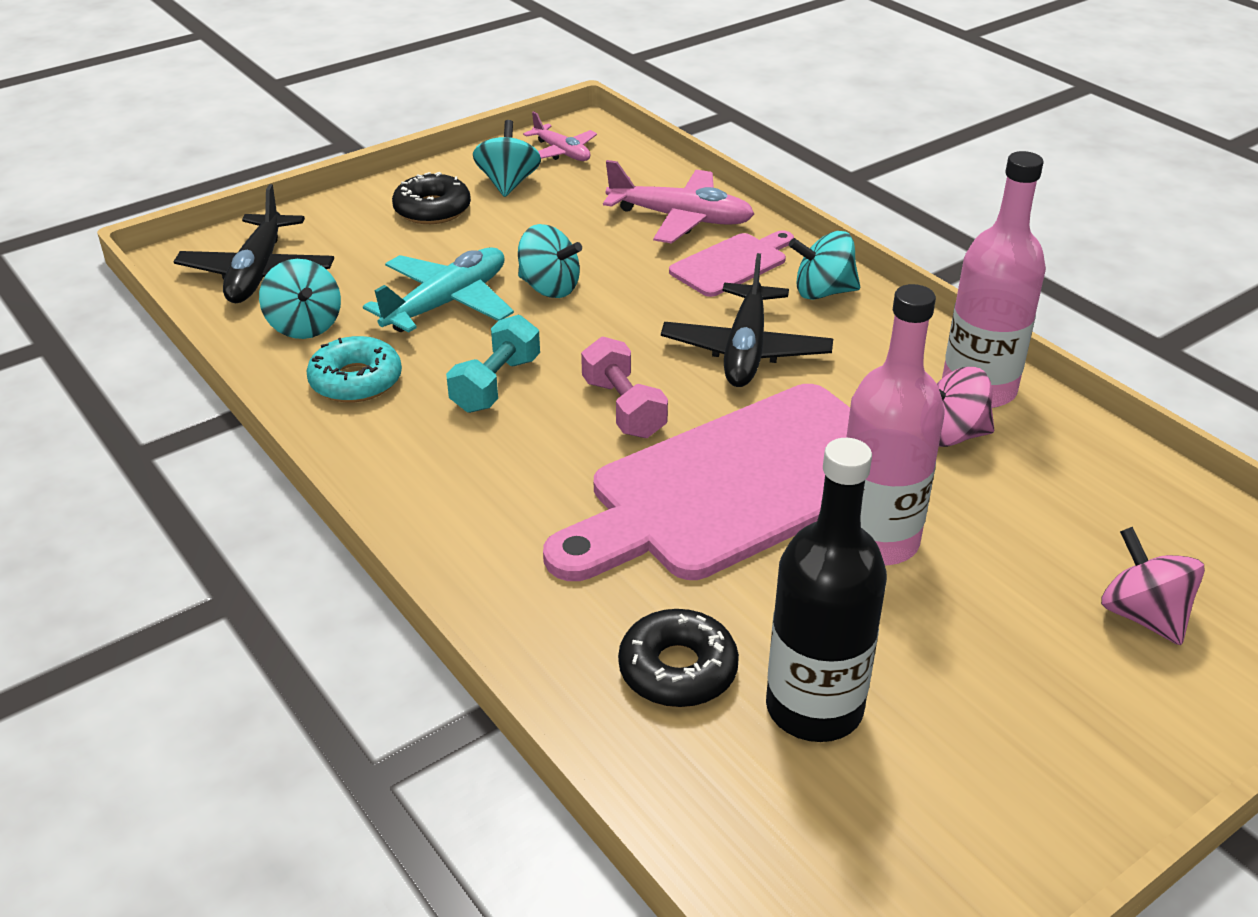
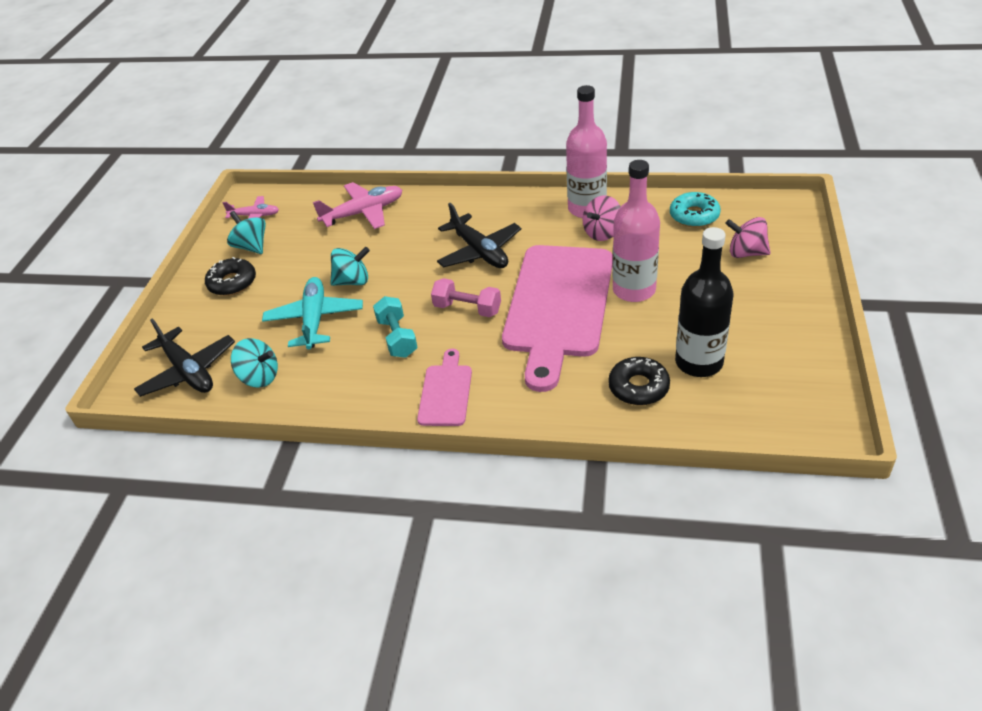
camera: 40 degrees left, 5 degrees up
turquoise donut [306,336,402,403] -> turquoise donut moved to [670,192,721,227]
pink cutting board [669,230,794,297] -> pink cutting board moved to [417,349,472,426]
turquoise spinning top [789,231,860,300] -> none

